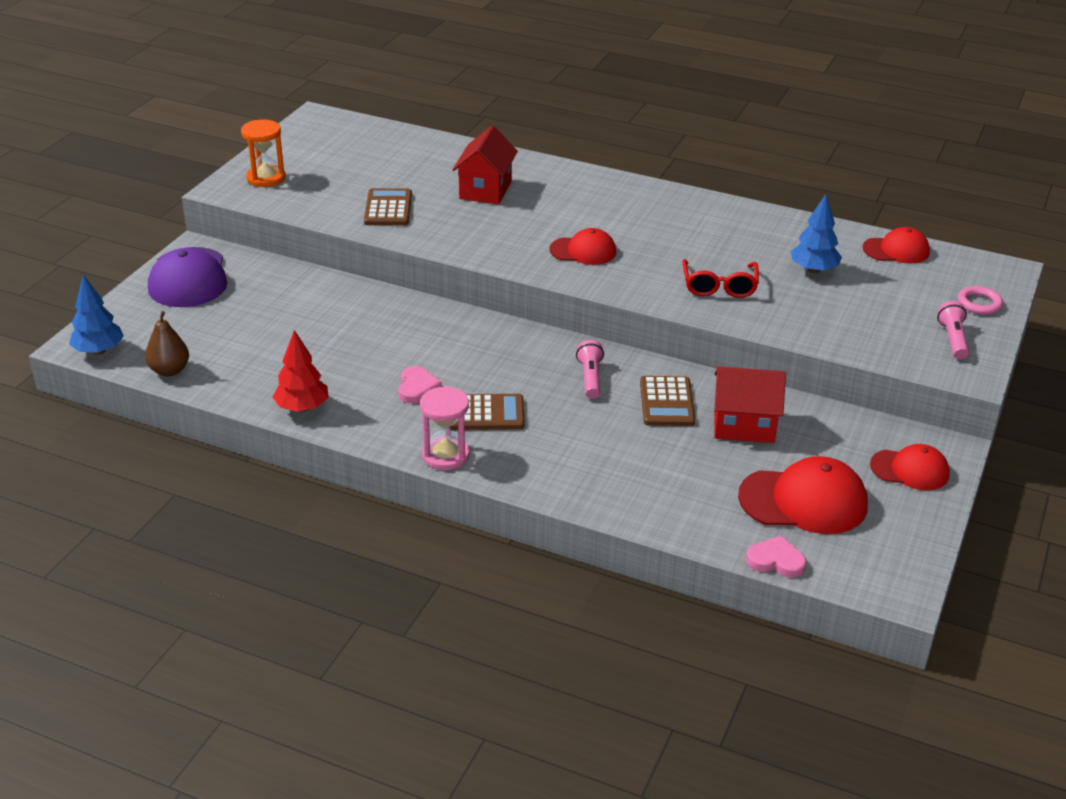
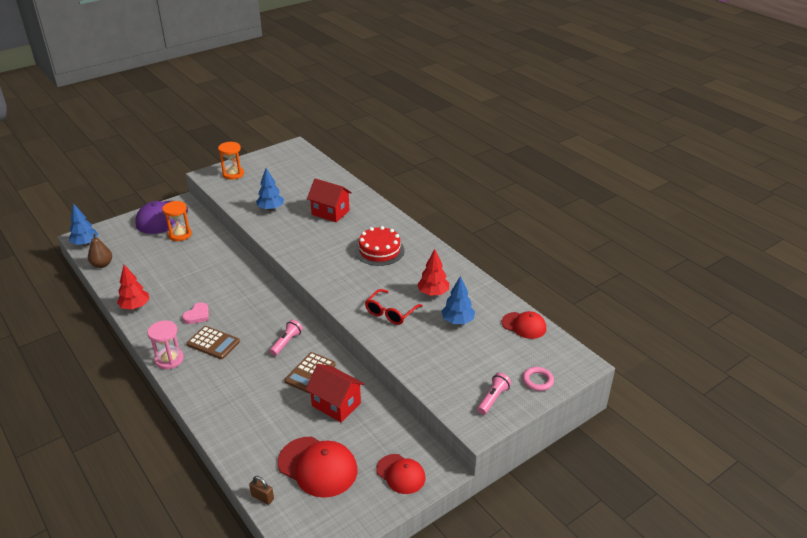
camera: 30 degrees right, 0 degrees up
brown calculator [364,188,412,226] -> blue tree [256,168,284,211]
red house [452,126,518,204] -> red house turned 75 degrees clockwise [307,178,352,222]
red cap [549,228,616,265] -> none
pink heart [746,536,807,578] -> brown padlock [249,476,274,505]
none -> orange hourglass [162,201,192,241]
none -> red cake [355,226,405,266]
none -> red tree [417,249,449,296]

